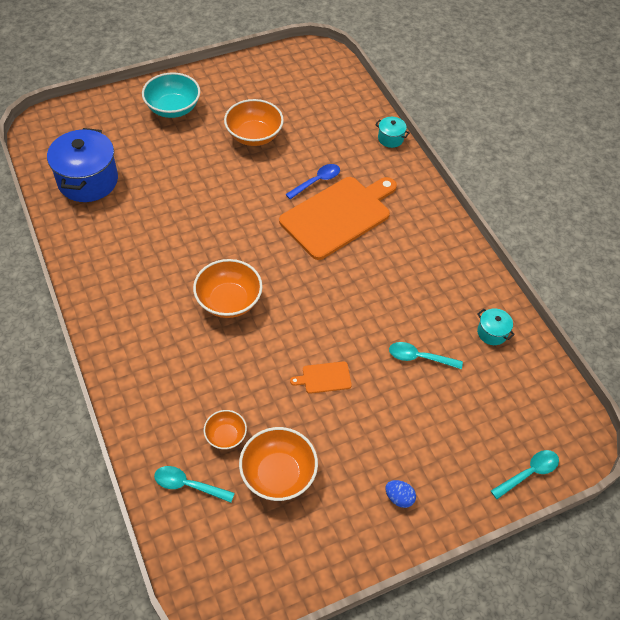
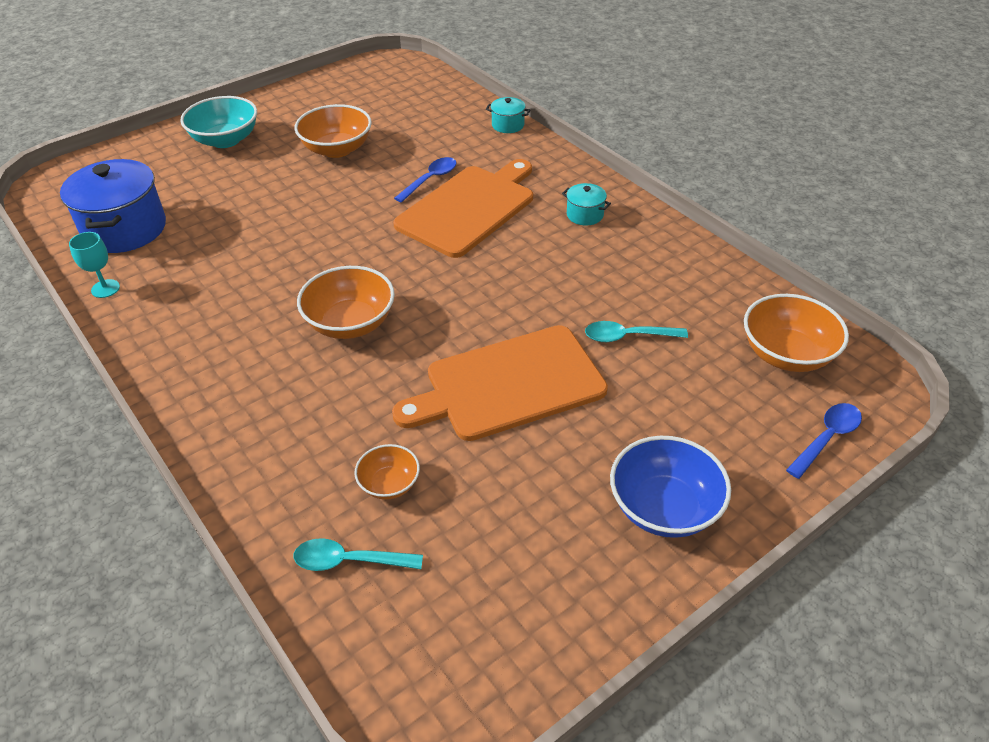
camera: 10 degrees left, 10 degrees down
orange bowl [239,427,318,501] -> orange bowl moved to [744,294,849,372]
orange cutting board [290,361,352,394] -> orange cutting board [392,325,608,441], size x2.43
blue egg [385,480,416,508] -> blue bowl [610,436,731,538]
turquoise pot [477,308,515,345] -> turquoise pot moved to [562,183,611,226]
turquoise spoon [491,450,559,499] -> blue spoon [786,403,862,479]
none -> turquoise goblet [69,232,120,298]

